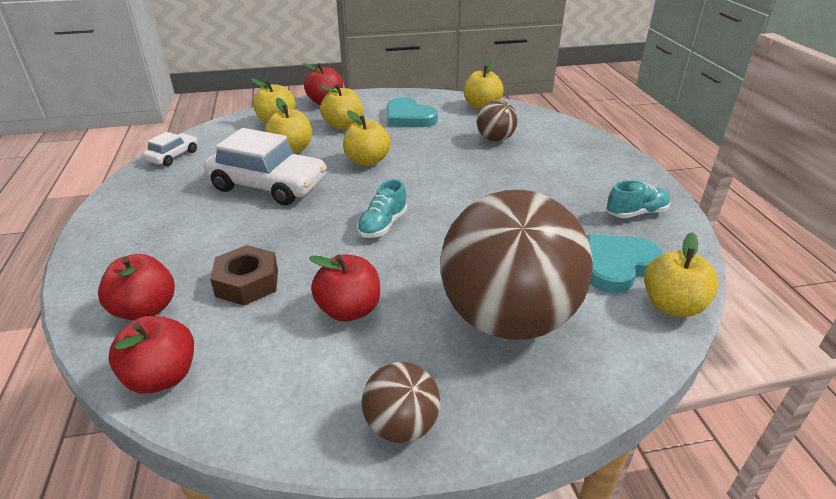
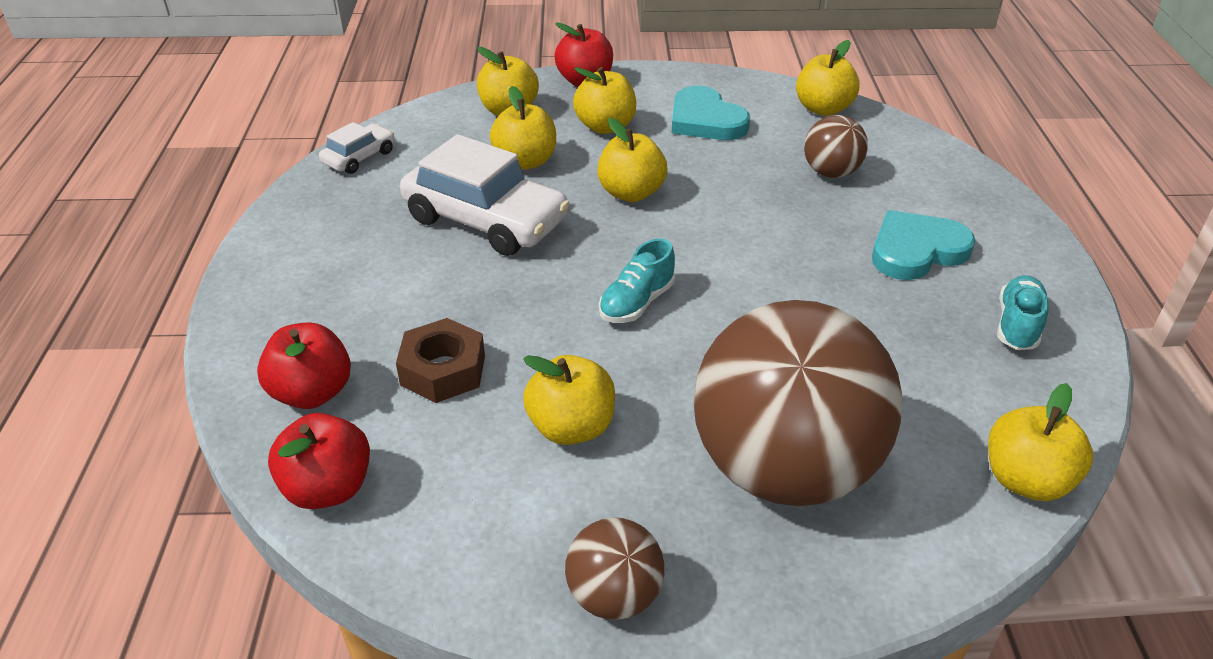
camera: 10 degrees right, 5 degrees up
red apple [309,254,380,322] -> yellow apple [523,355,615,445]
turquoise heart [587,235,664,293] -> turquoise heart moved to [872,210,975,280]
turquoise shoe [607,180,671,218] -> turquoise shoe turned 60 degrees counterclockwise [997,275,1049,350]

